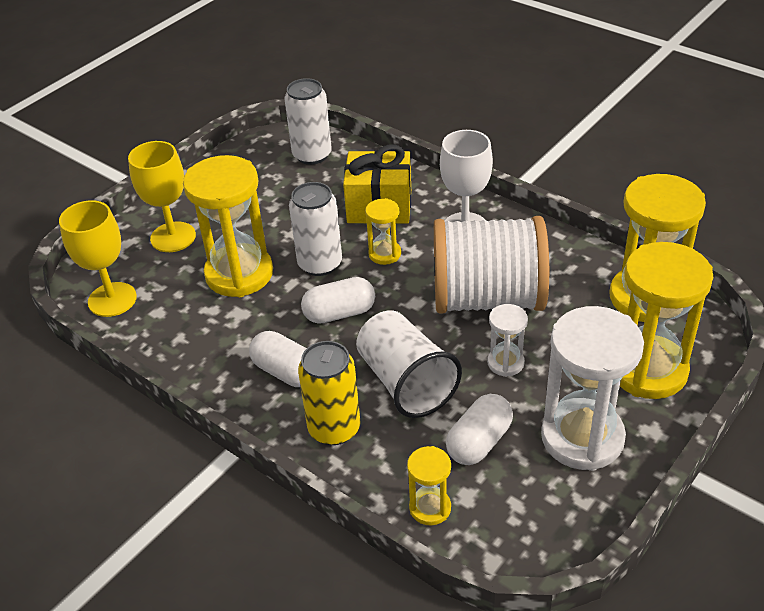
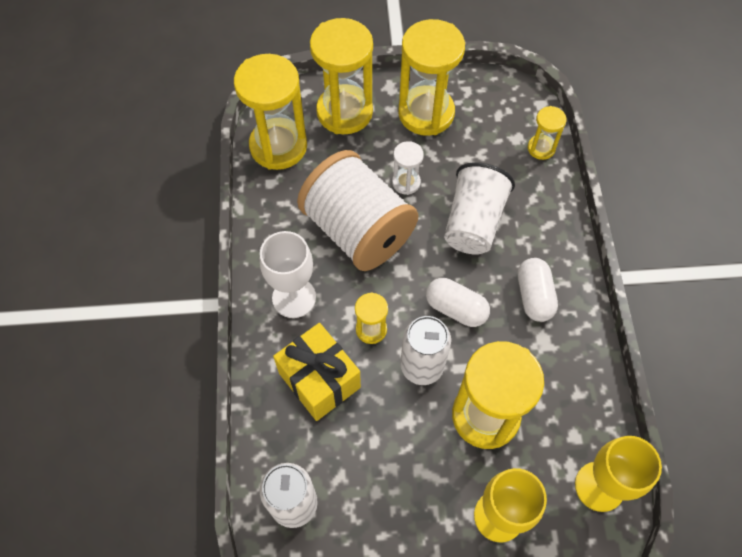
camera: 135 degrees left, 20 degrees up
yellow can [298,341,361,445] -> none
white capsule [446,394,513,465] -> none
white hourglass [541,306,644,471] -> yellow hourglass [398,19,465,136]

